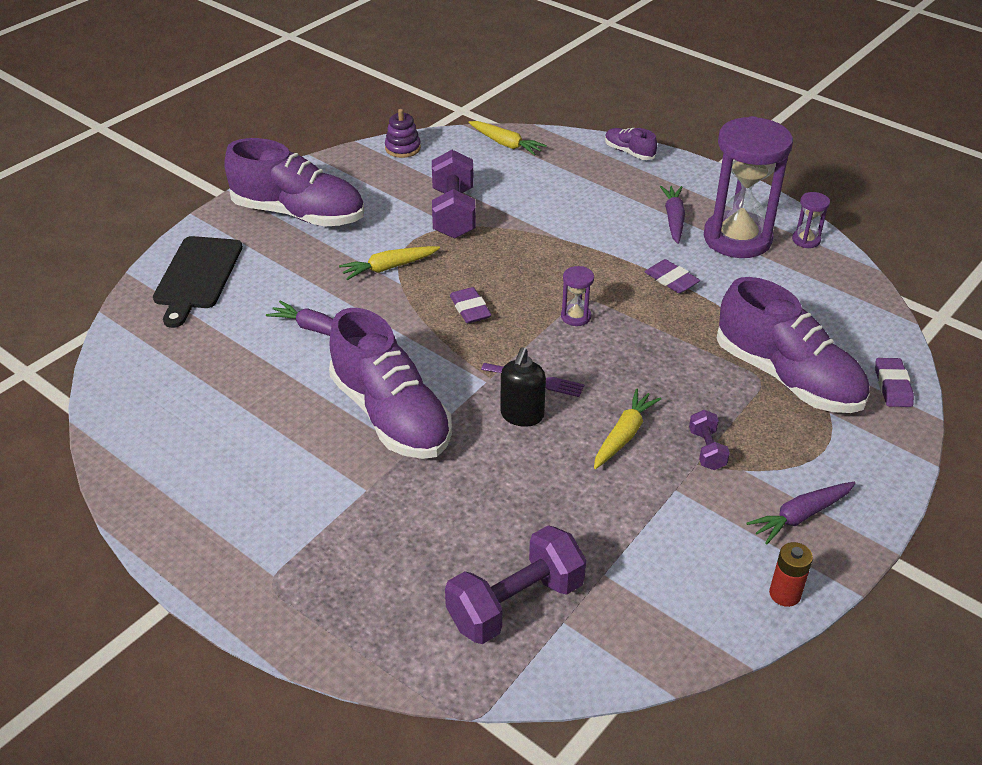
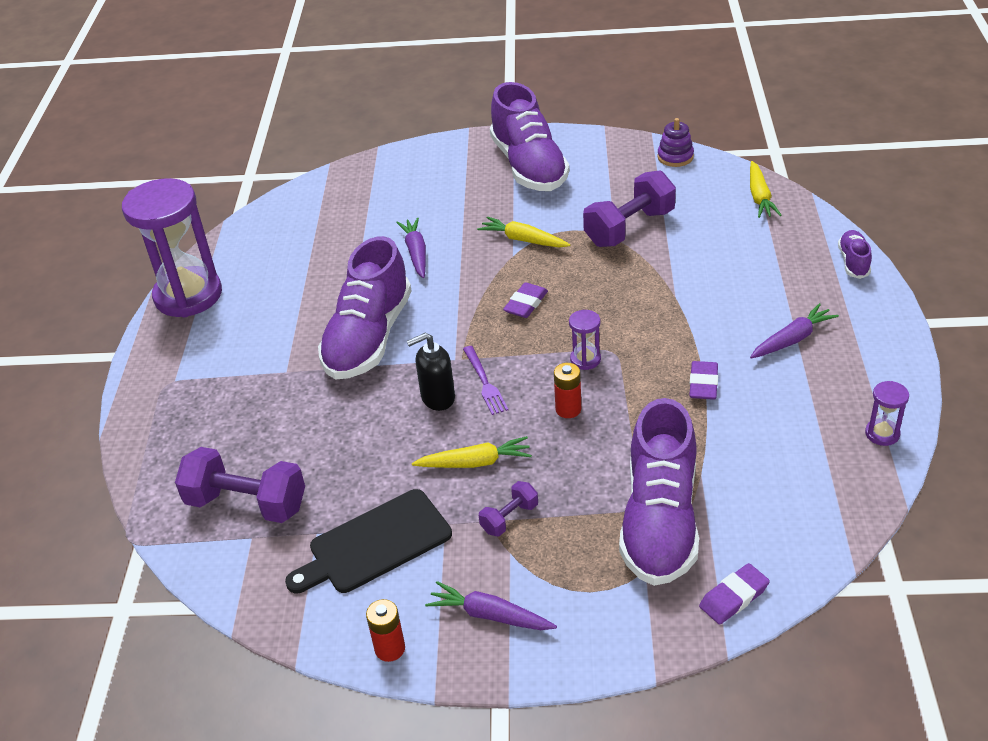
camera: 55 degrees right, 0 degrees up
black cutting board [153,236,243,328] -> black cutting board moved to [285,489,452,593]
purple hourglass [704,116,793,258] -> purple hourglass moved to [122,178,222,317]
none -> red battery [554,363,581,418]

